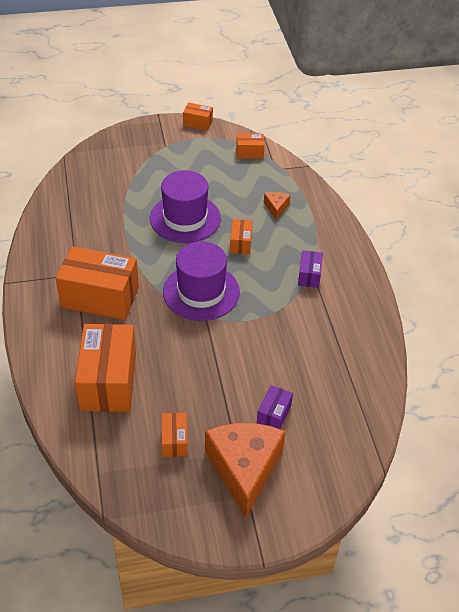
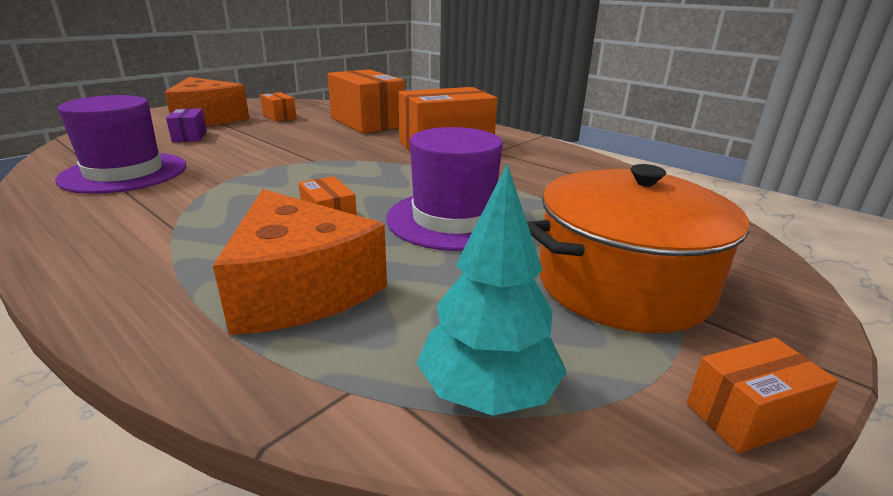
camera: 145 degrees right, 20 degrees down
purple hat [163,242,240,321] -> purple hat moved to [55,95,186,194]
orange box [236,134,265,159] -> turquoise tree [417,163,567,416]
orange cheese [264,192,290,219] -> orange cheese [213,189,387,335], size x2.34
purple box [298,250,323,288] -> none
none -> orange pot [527,164,749,333]

